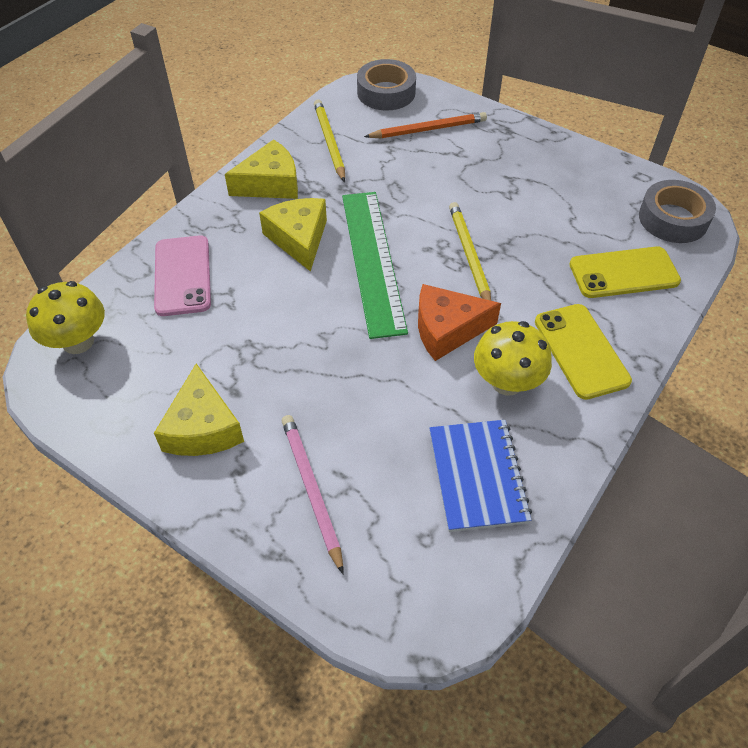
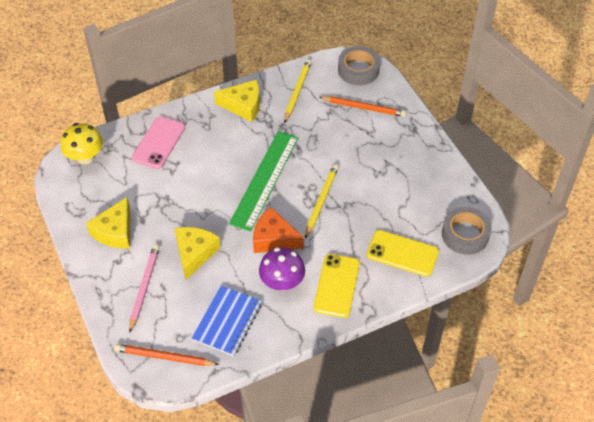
camera: 30 degrees right, 0 degrees up
yellow cheese [259,198,327,272] -> yellow cheese moved to [175,227,221,280]
yellow mushroom [474,321,552,395] -> purple mushroom [259,247,305,291]
none -> orange pencil [114,344,220,366]

